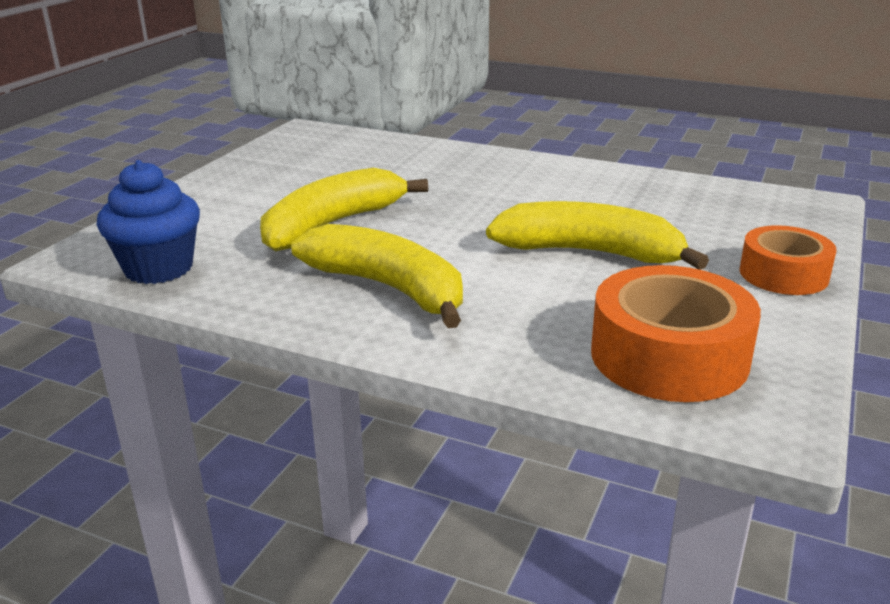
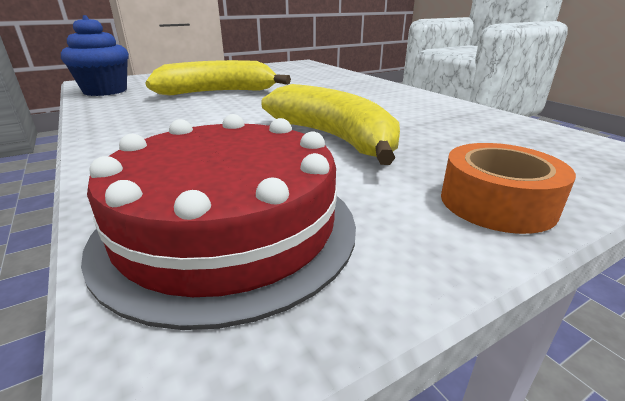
camera: 35 degrees right, 0 degrees up
yellow banana [291,224,463,328] -> none
orange tape [591,265,761,402] -> red cake [81,114,356,330]

